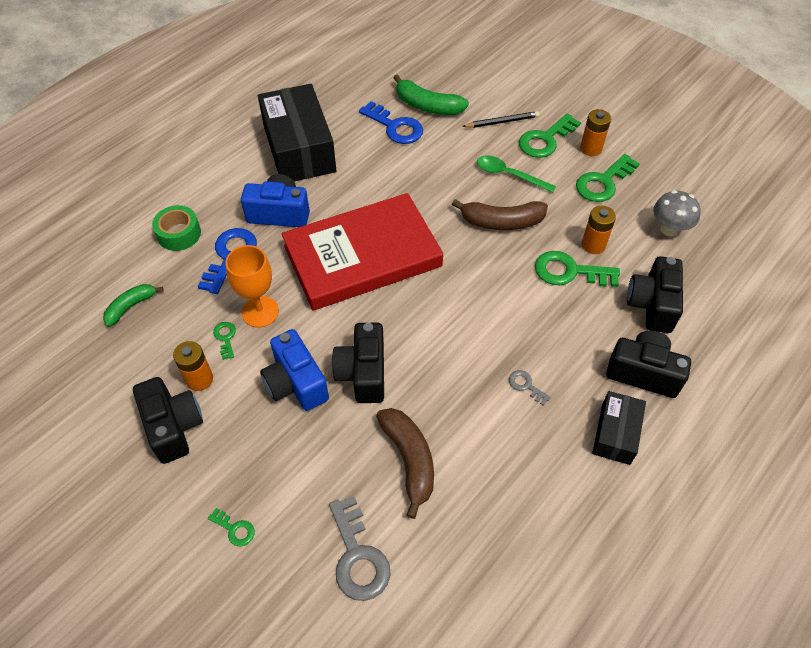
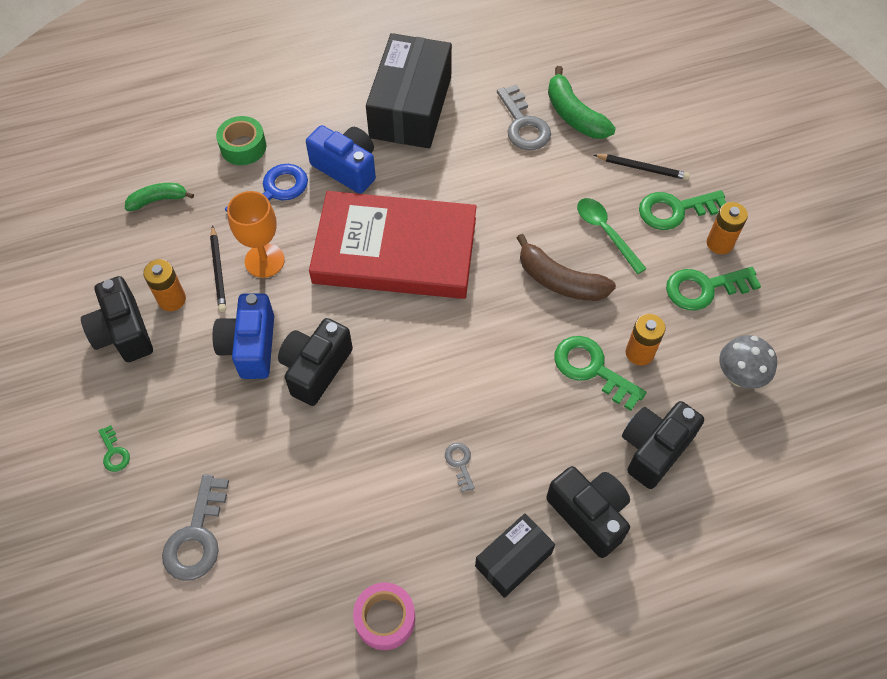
camera: 30 degrees right, 5 degrees up
black camera [133,377,203,464] -> black camera turned 150 degrees clockwise [81,276,153,362]
green key [213,322,236,360] -> black pencil [210,225,226,312]
blue key [359,101,423,144] -> grey key [497,85,551,150]
brown banana [376,408,434,519] -> none
none -> pink tape [353,582,415,650]

